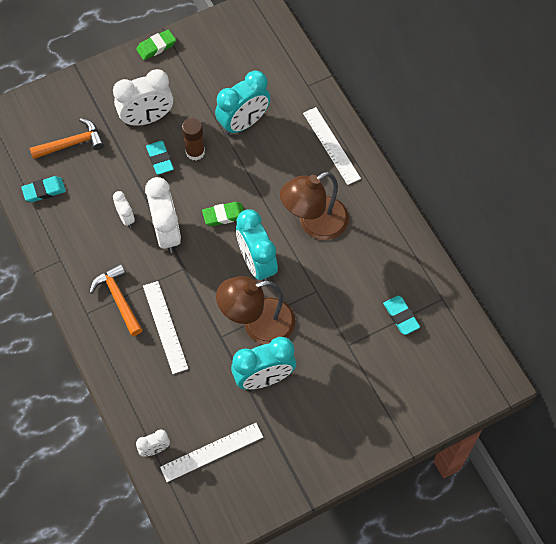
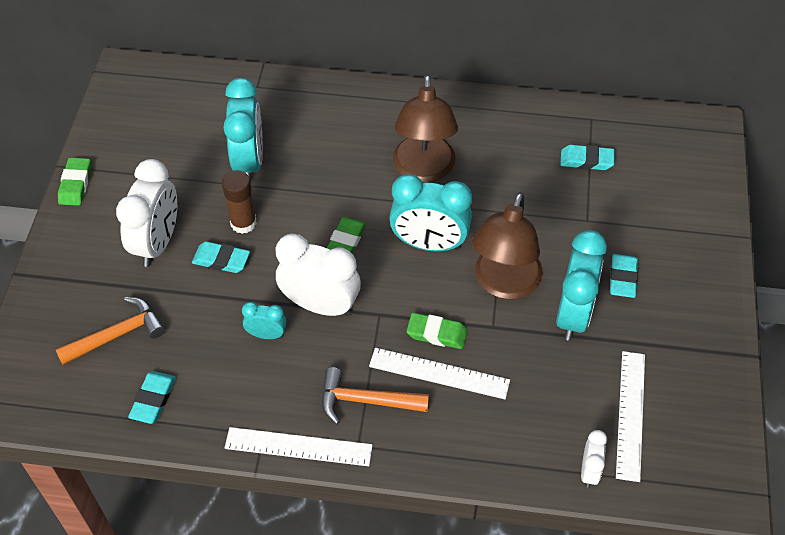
camera: 55 degrees left, 10 degrees down
orange hammer [30,118,104,159] -> orange hammer turned 45 degrees clockwise [55,297,165,365]
white clock [113,191,135,228] -> turquoise clock [242,302,287,339]
white ruler [303,107,361,185] -> white ruler moved to [225,427,372,466]
none -> green eraser [407,313,468,349]
none -> turquoise eraser [610,254,638,298]

